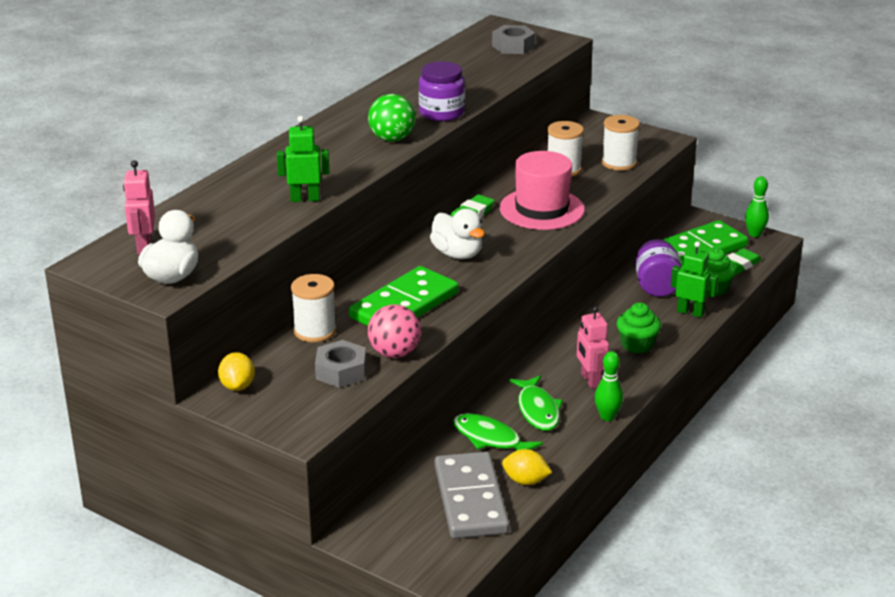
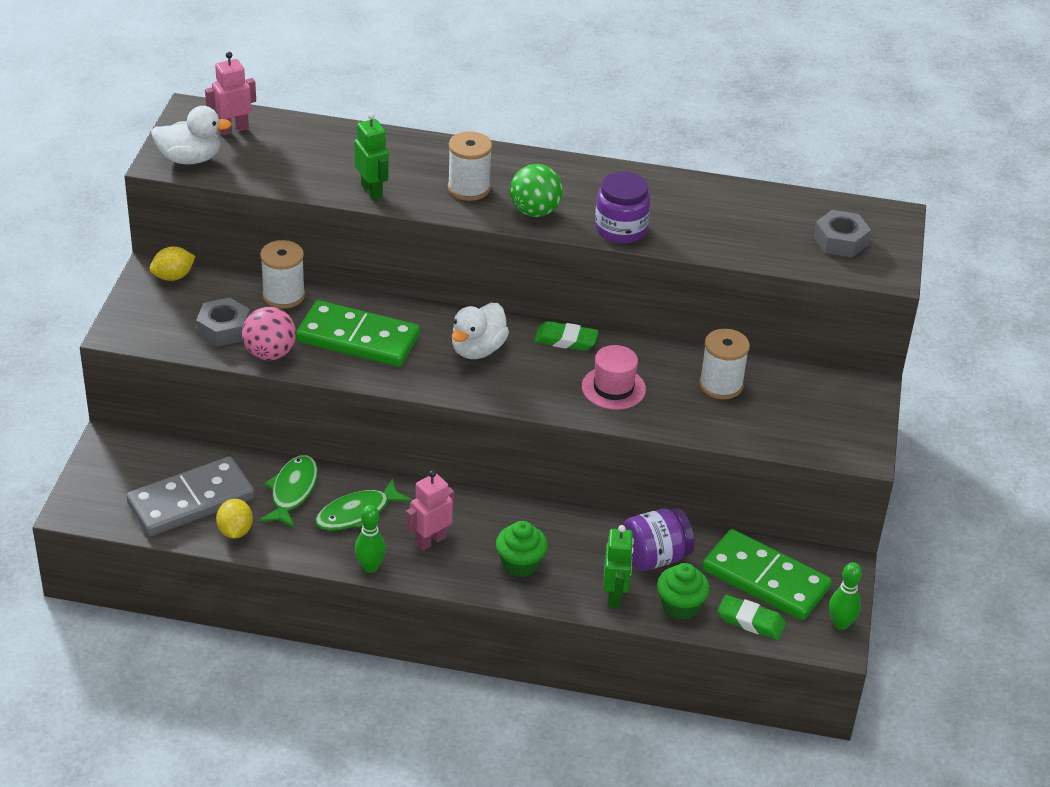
camera: 65 degrees right, 10 degrees up
pink hat [500,151,585,230] -> pink hat [582,345,646,410], size x0.64
white spool [601,115,640,171] -> white spool moved to [448,131,492,201]

